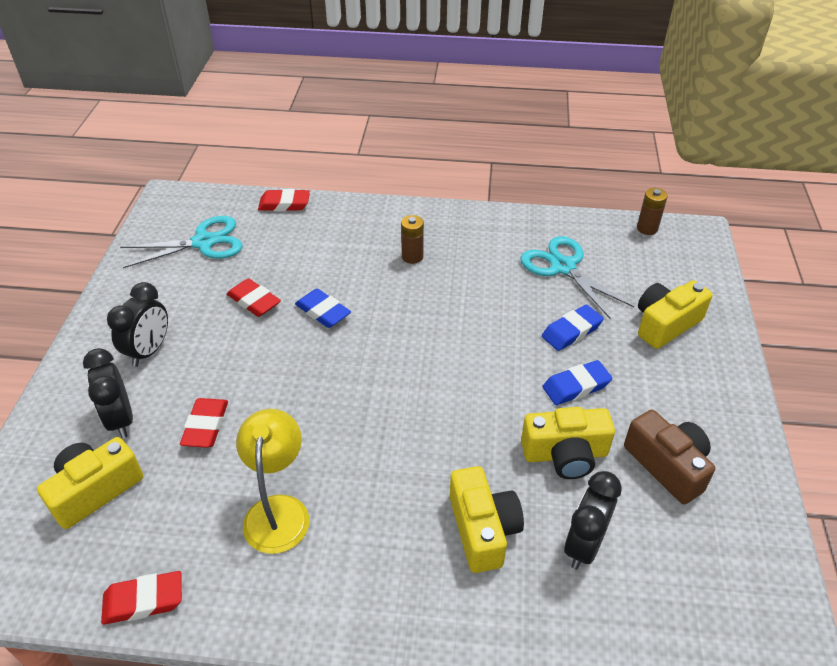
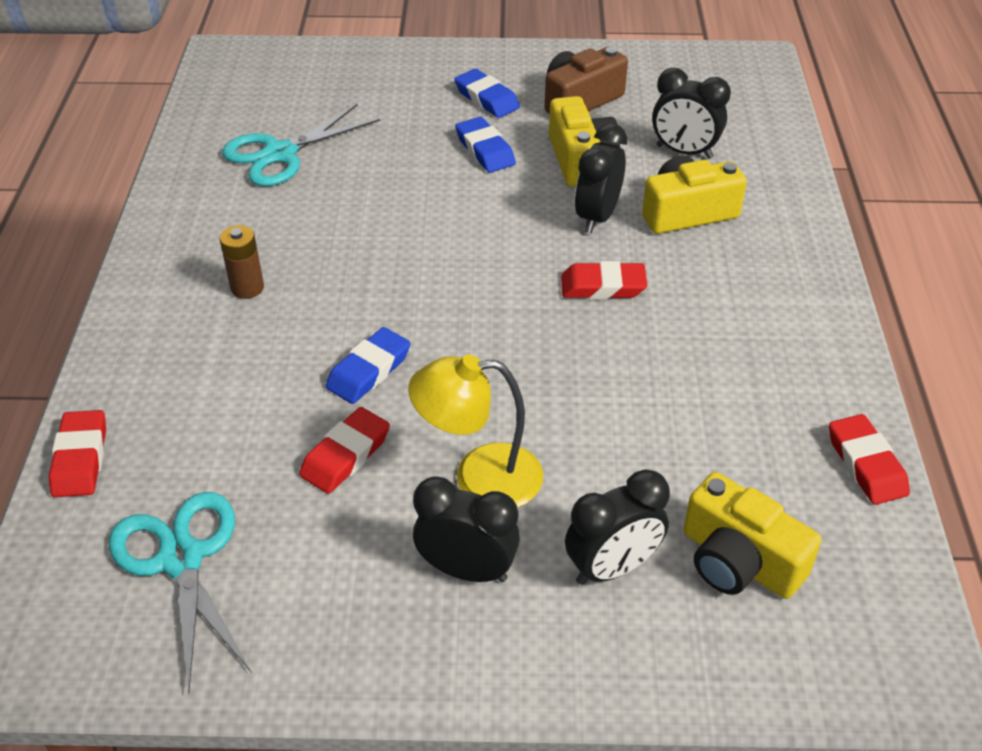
camera: 95 degrees left, 0 degrees up
red eraser [180,398,228,448] -> red eraser moved to [561,261,647,299]
yellow lamp [236,409,309,554] -> yellow lamp moved to [408,355,543,508]
blue eraser [542,304,604,351] -> blue eraser moved to [454,69,520,118]
brown battery [637,188,668,235] -> none
yellow camera [638,280,713,349] -> none
none -> black clock [575,124,627,234]

